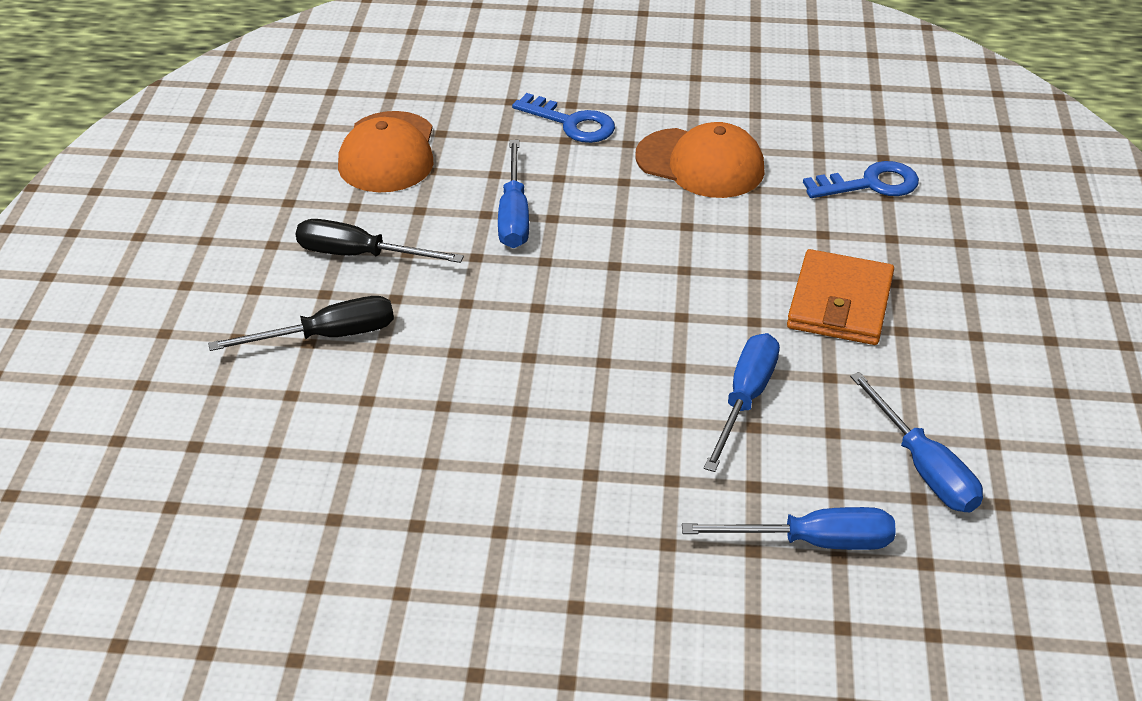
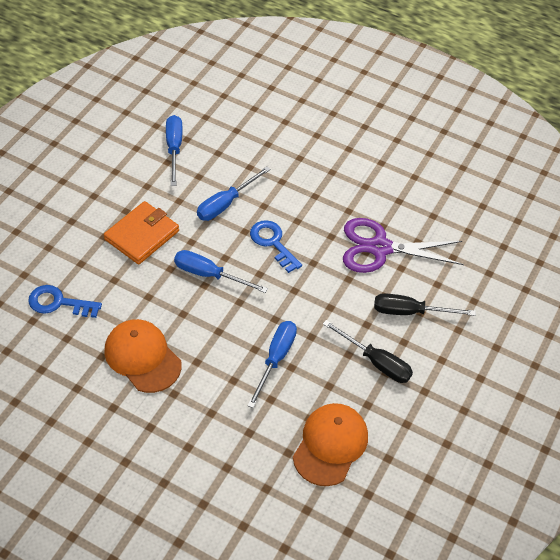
camera: 160 degrees left, 10 degrees up
blue key [512,93,615,143] -> blue key moved to [250,220,302,273]
blue screwdriver [682,507,896,550] -> blue screwdriver moved to [174,250,268,293]
none -> purple scissors [343,218,464,273]

